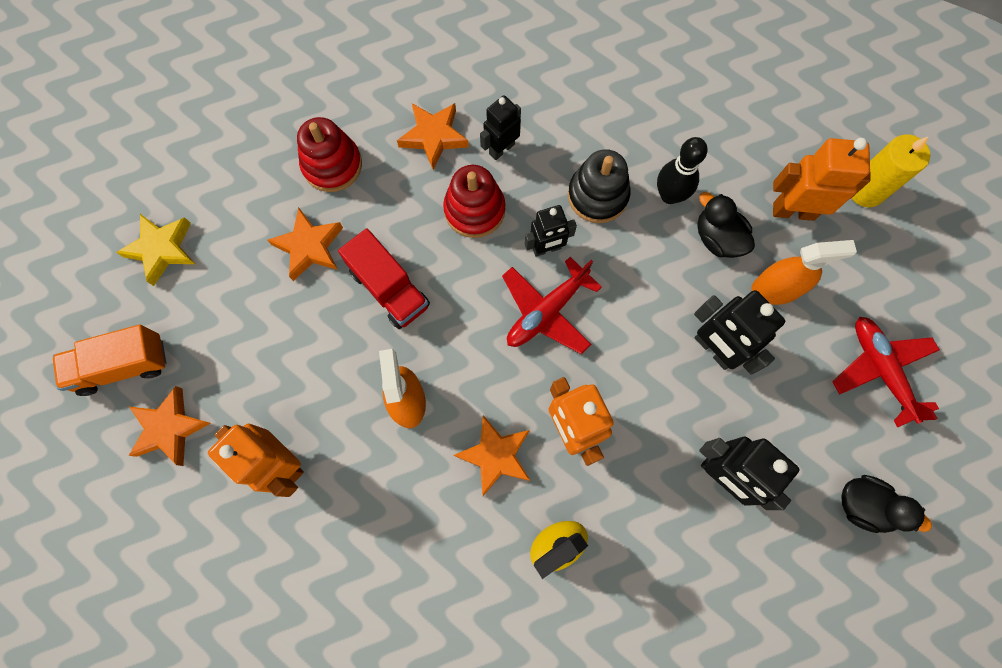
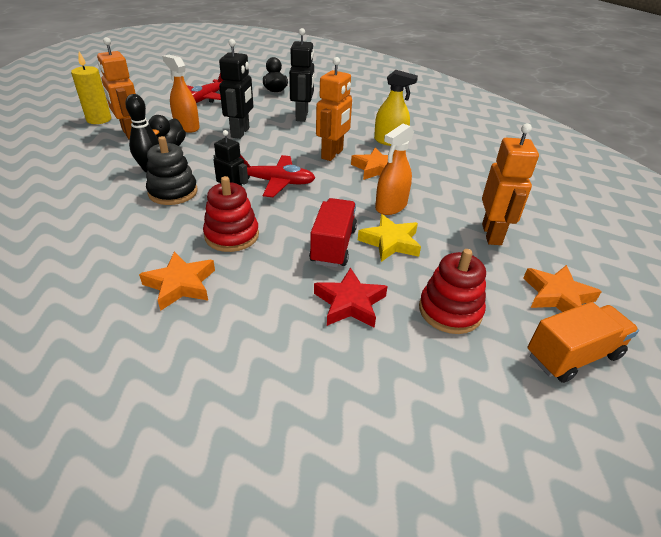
camera: 130 degrees left, 35 degrees down
orange truck [53,325,167,396] -> orange truck turned 60 degrees counterclockwise [528,302,639,383]
yellow star [116,214,195,286] -> yellow star moved to [358,214,421,262]
orange star [268,207,343,281] -> red star [314,267,388,328]
red stacking toy [297,117,362,192] -> red stacking toy moved to [419,249,486,334]
black robot [480,95,521,160] -> none

